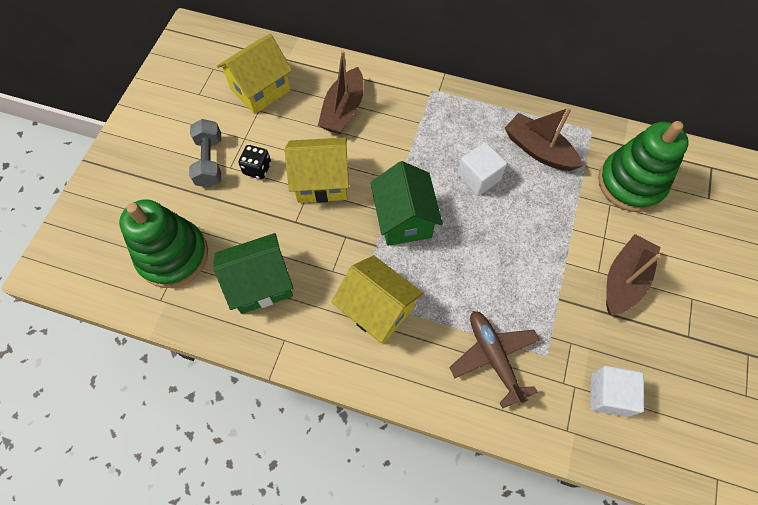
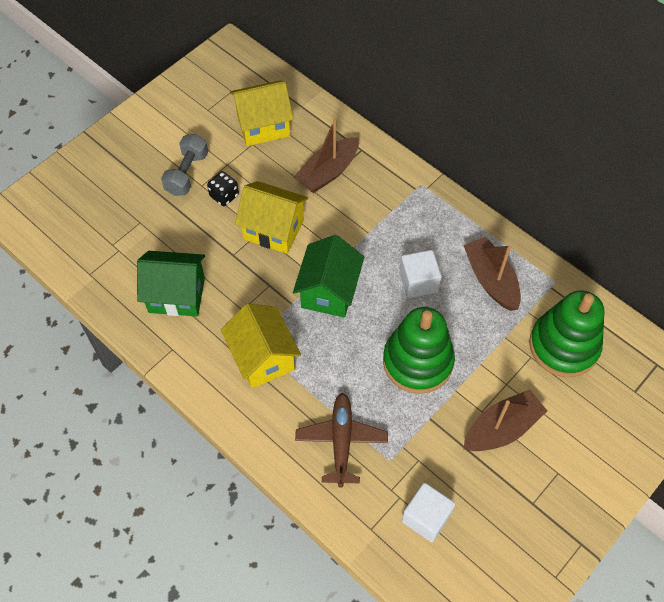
camera: 25 degrees right, 5 degrees down
green stacking toy [119,200,208,288] -> green stacking toy moved to [383,307,455,394]

